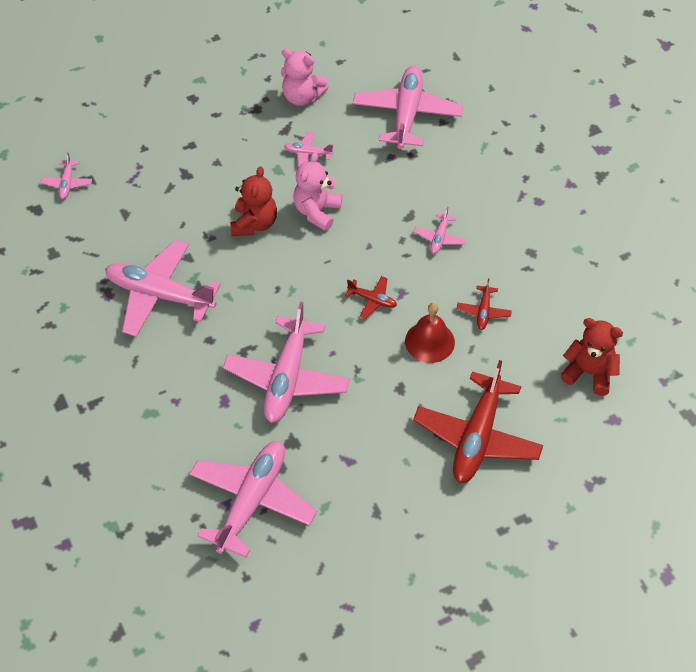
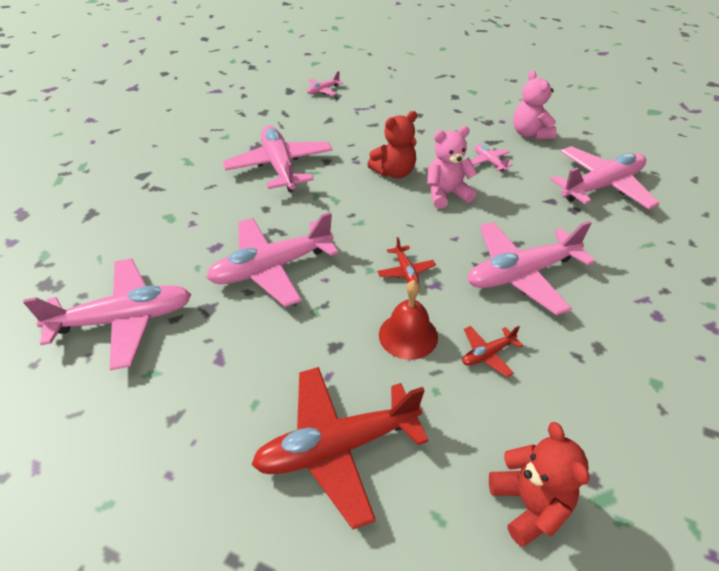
camera: 50 degrees right, 10 degrees down
pink plane [414,207,466,254] -> pink plane [468,221,595,315], size x2.24

